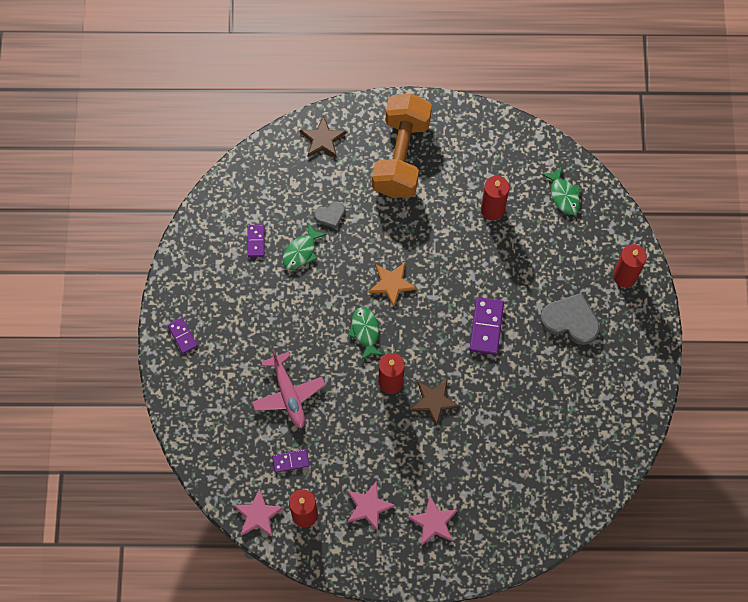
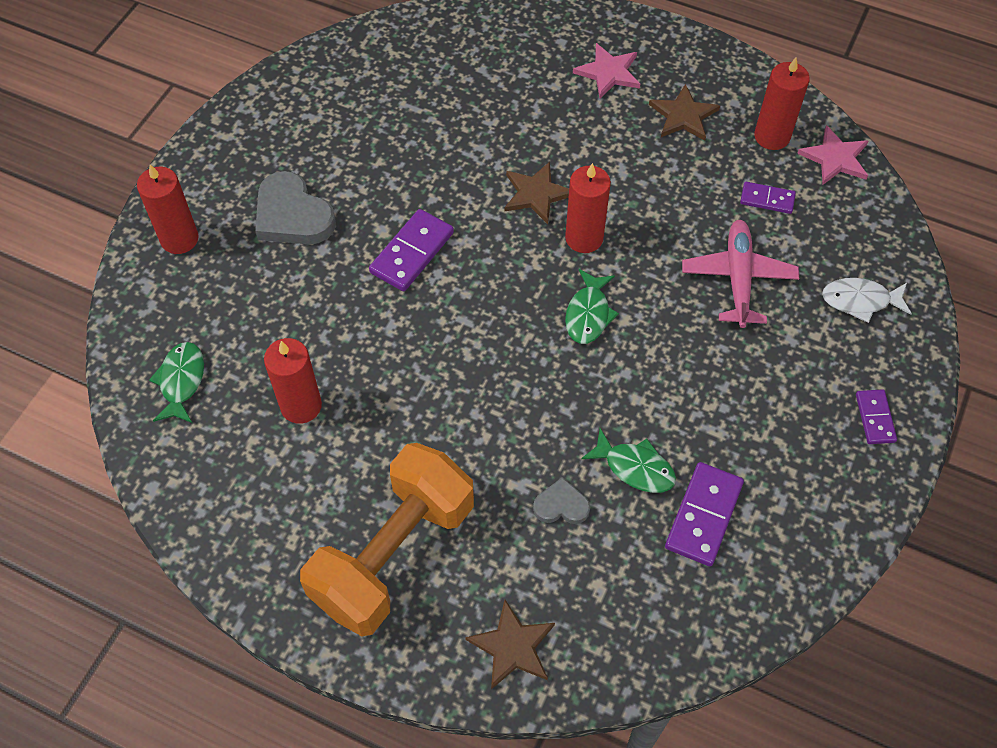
camera: 155 degrees left, 10 degrees down
purple domino [247,225,265,257] -> purple domino [665,462,744,566], size x1.65
green fish [282,222,327,270] -> green fish turned 60 degrees clockwise [581,428,676,493]
pink star [347,481,396,532] -> brown star [649,84,720,141]
orange star [369,263,417,307] -> none
none -> white fish [822,278,912,323]

